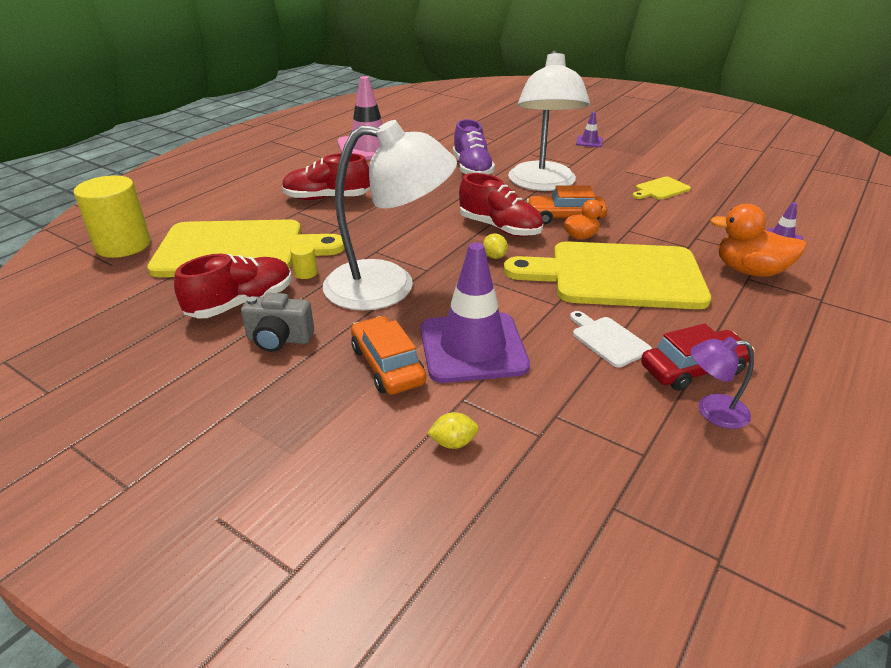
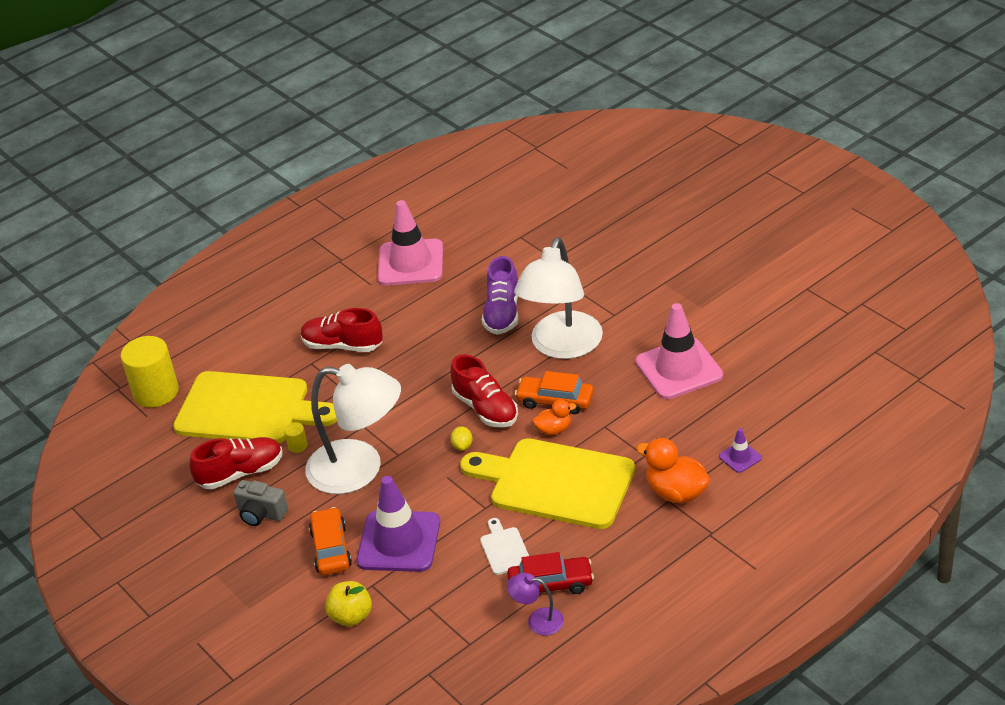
camera: 20 degrees right, 5 degrees up
yellow lemon [427,412,479,449] -> yellow apple [325,581,372,626]
purple traffic cone [576,112,603,147] -> none
yellow cutting board [633,177,691,200] -> pink traffic cone [635,303,723,399]

